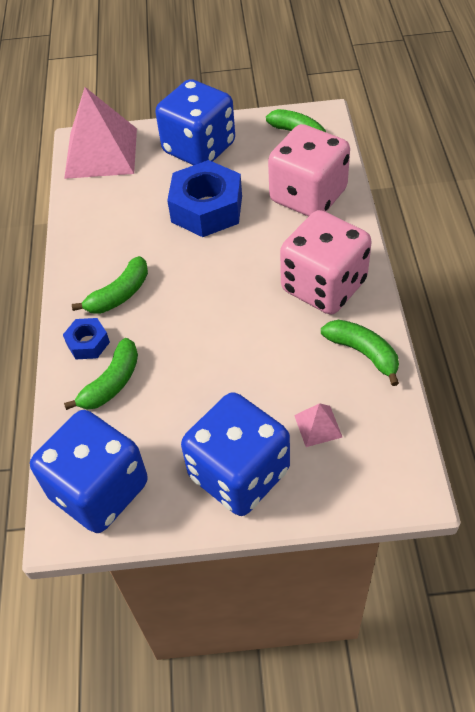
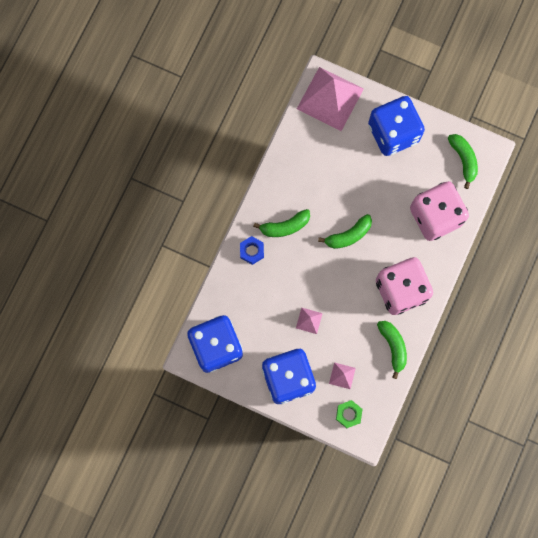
camera: 25 degrees right, 25 degrees up
green banana [64,338,138,410] -> green banana moved to [318,214,372,249]
blue nut [167,160,242,237] -> none
none -> pink pyramid [296,308,323,334]
none -> green nut [336,400,363,428]

